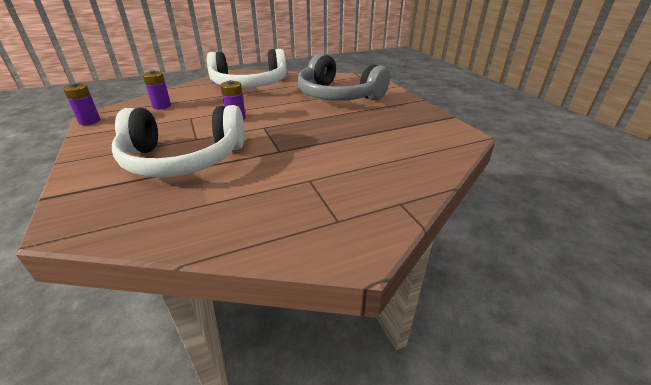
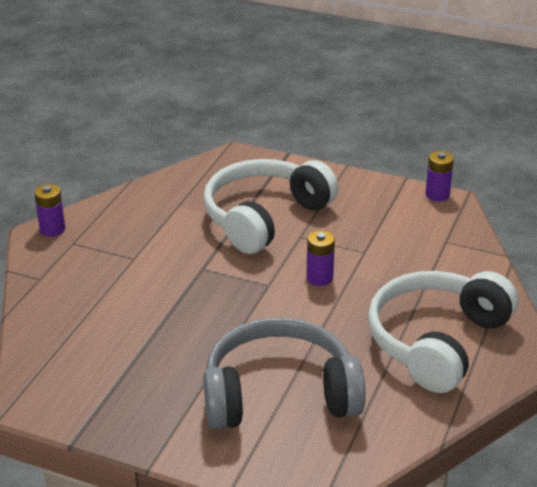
camera: 135 degrees right, 0 degrees up
purple battery [143,70,171,109] -> purple battery moved to [34,184,65,237]

